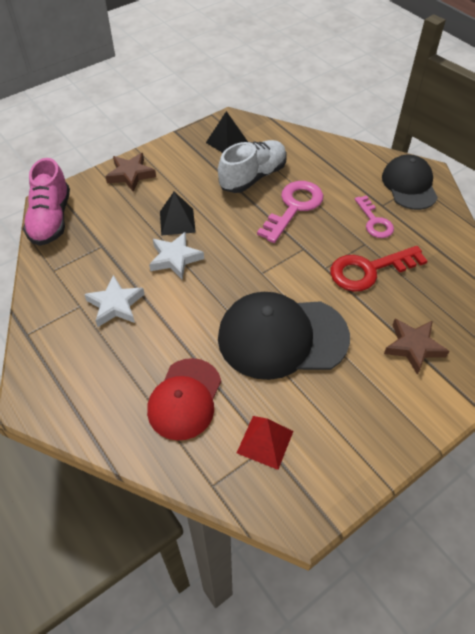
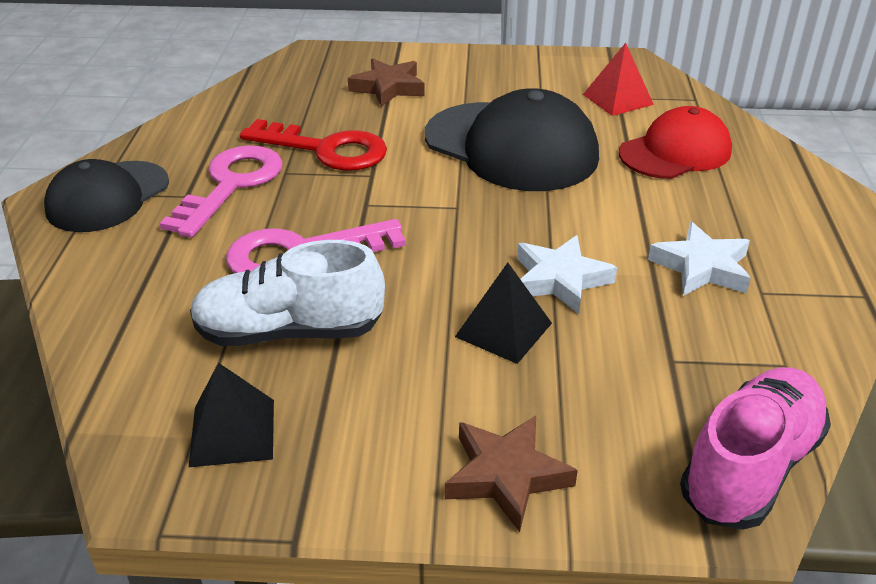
camera: 140 degrees left, 15 degrees down
pink key [355,195,394,238] -> pink key [159,145,283,237], size x1.57

